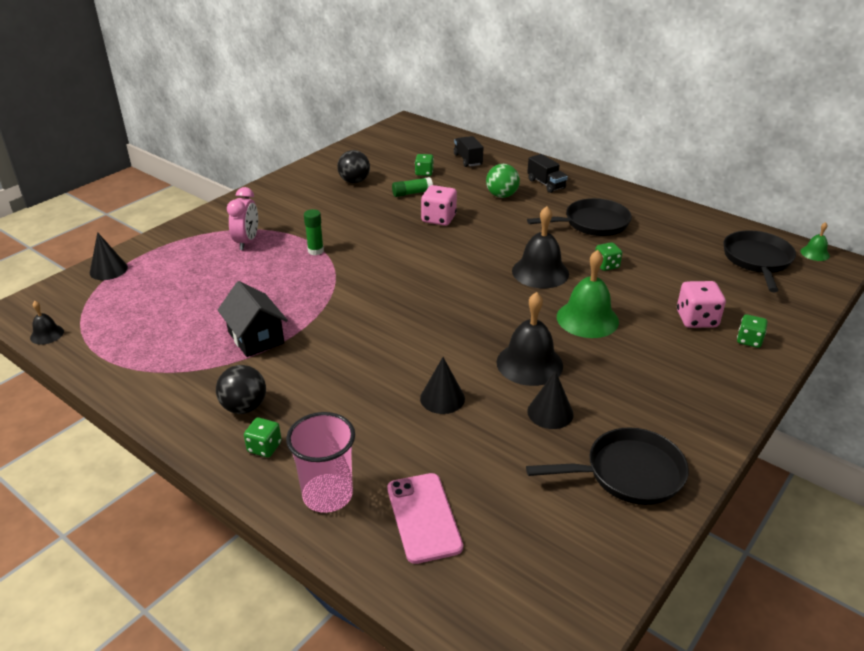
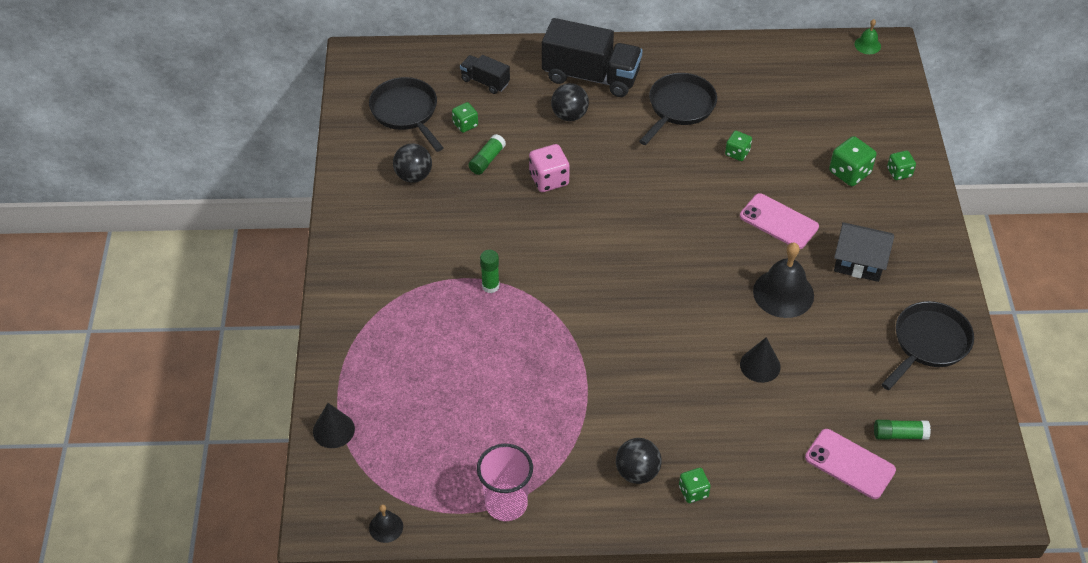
camera: 40 degrees left, 15 degrees up
black house [218,281,288,357] -> black house moved to [834,222,894,282]
pink clock [227,187,258,250] -> none
pink cup [286,412,355,513] -> pink cup moved to [477,444,533,521]
green ball [486,164,520,198] -> black ball [551,83,589,121]
black bell [512,206,569,288] -> none
black truck [527,154,568,193] -> black truck [542,18,642,97], size x1.96
black cone [527,371,574,429] -> none
green bell [557,250,619,338] -> pink phone [740,193,819,249]
pink dice [677,281,726,328] -> green dice [829,136,876,186]
black pan [723,230,796,292] -> black pan moved to [369,77,443,152]
none -> green glue stick [874,420,931,440]

